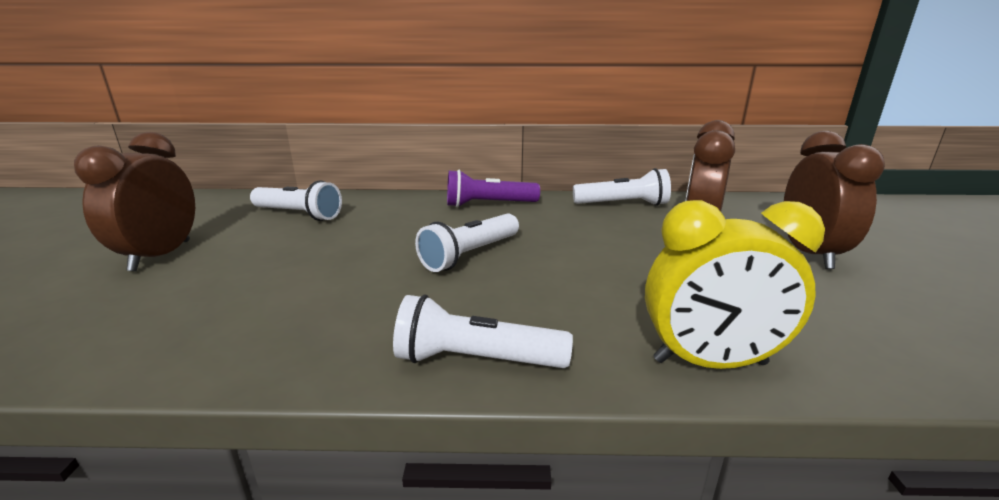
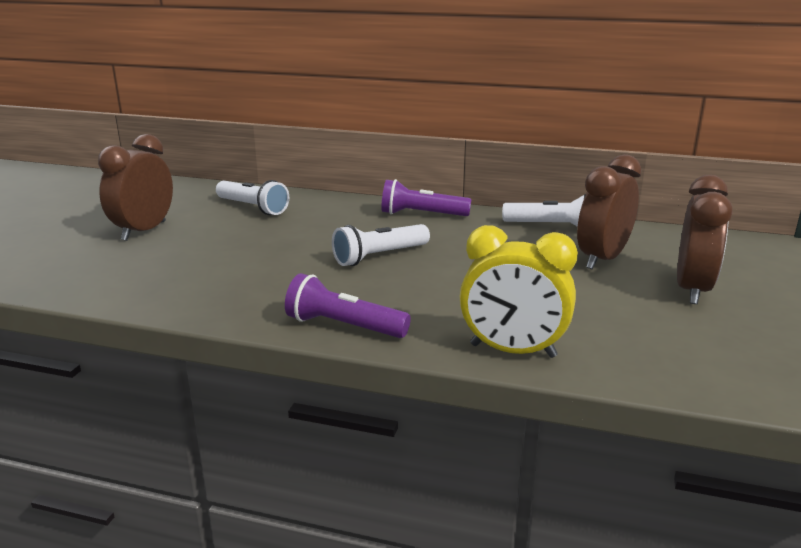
camera: 15 degrees right, 0 degrees up
white flashlight [393,295,573,368] -> purple flashlight [285,273,411,338]

